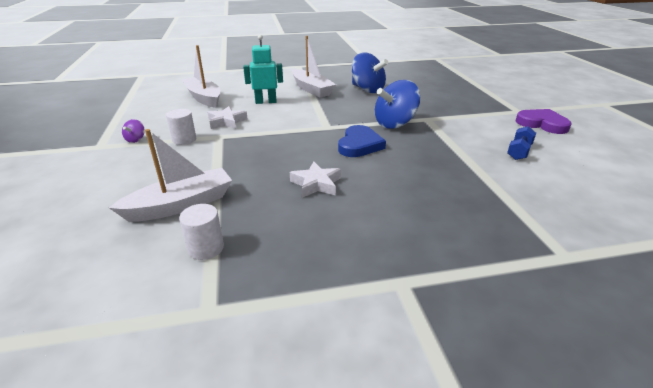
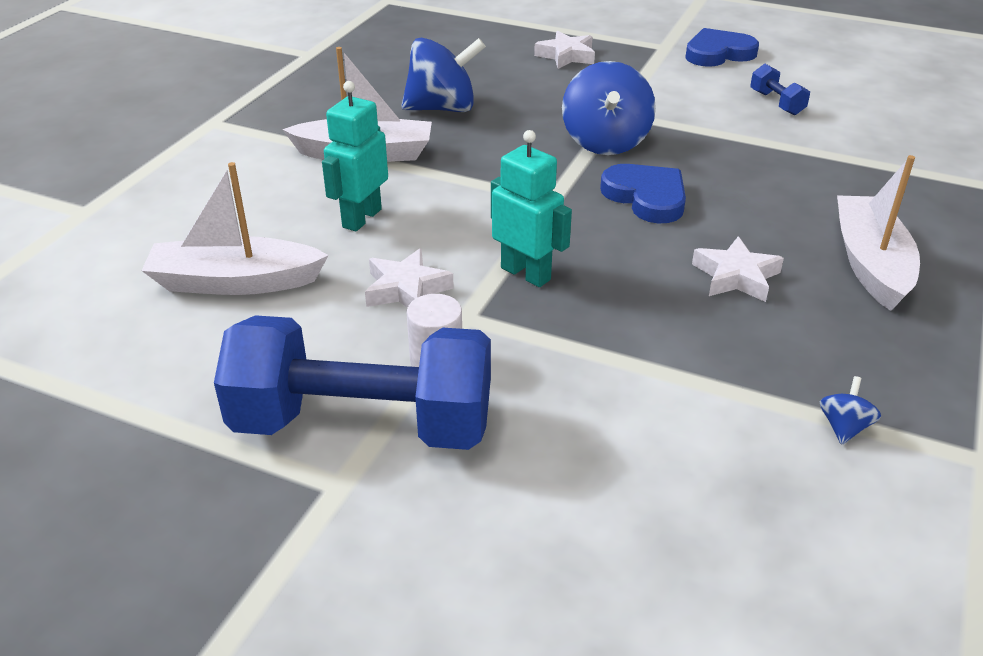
camera: 55 degrees left, 5 degrees up
white boat [109,129,232,221] -> white boat moved to [837,155,920,311]
purple spinning top [122,119,145,143] -> blue dumbbell [214,315,491,450]
white cylinder [179,204,224,260] -> blue spinning top [820,376,881,445]
purple heart [516,109,571,134] -> blue heart [685,28,759,67]
none -> turquoise robot [491,130,572,287]
none -> white star [534,31,595,69]

